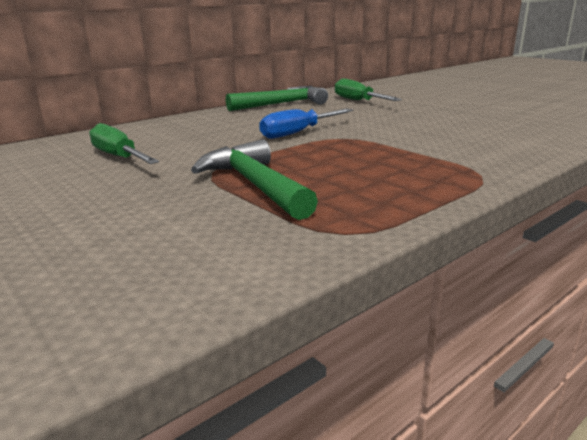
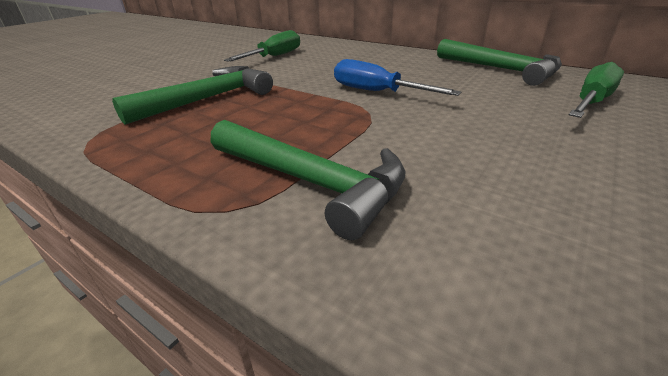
camera: 75 degrees right, 10 degrees up
none -> green hammer [210,120,406,240]

